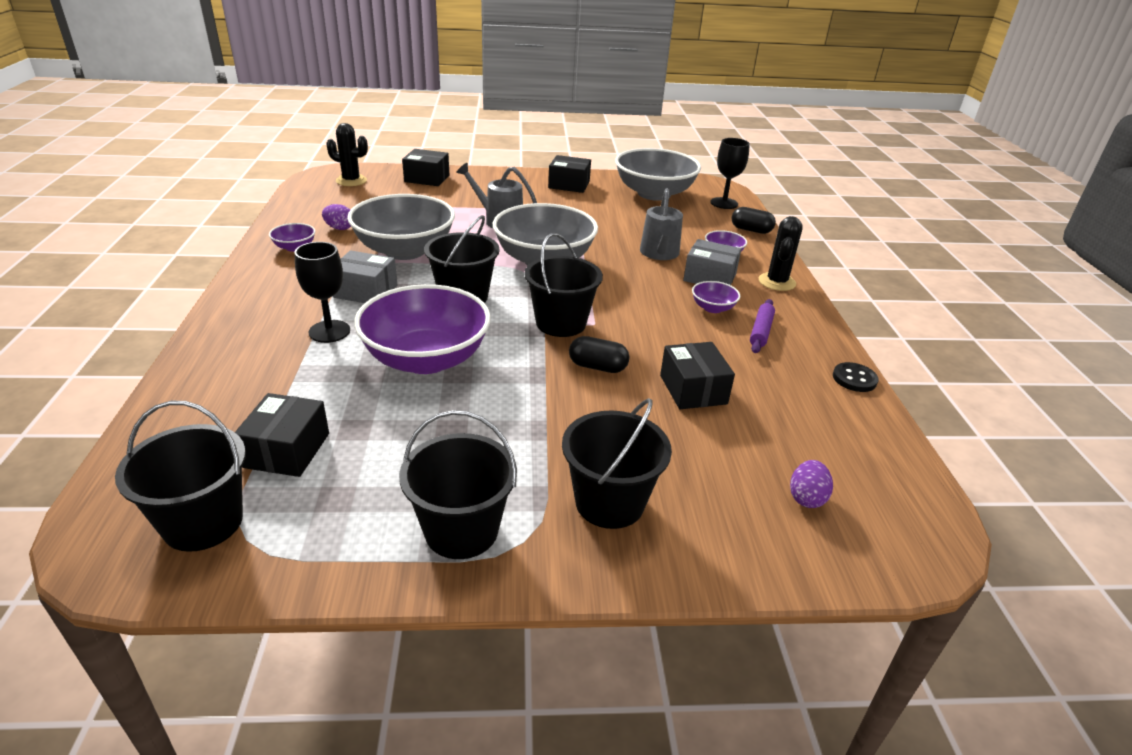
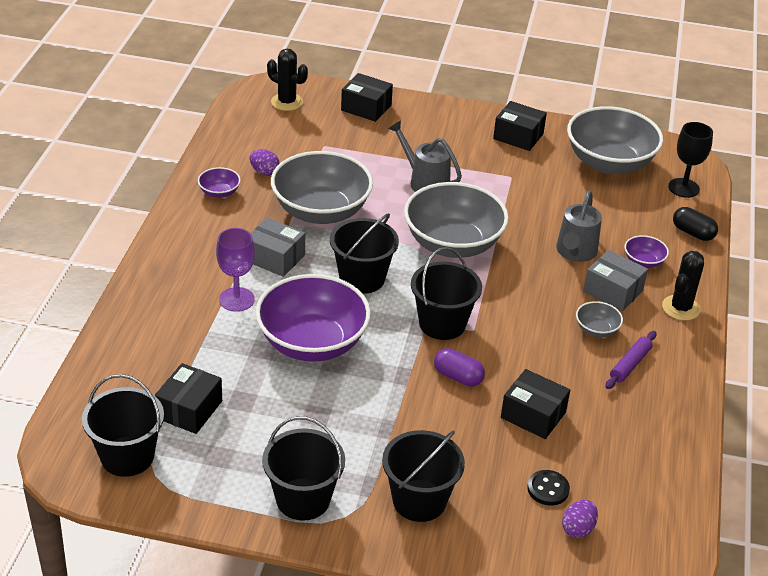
camera: 15 degrees right, 5 degrees up
black goblet [294,242,350,343] -> purple goblet [216,228,255,312]
black capsule [569,336,629,373] -> purple capsule [434,348,485,387]
black box [660,342,735,409] -> black box turned 60 degrees counterclockwise [501,369,570,439]
purple bowl [692,281,740,313] -> grey bowl [576,301,623,337]
black button [833,362,879,392] -> black button moved to [527,470,570,506]

